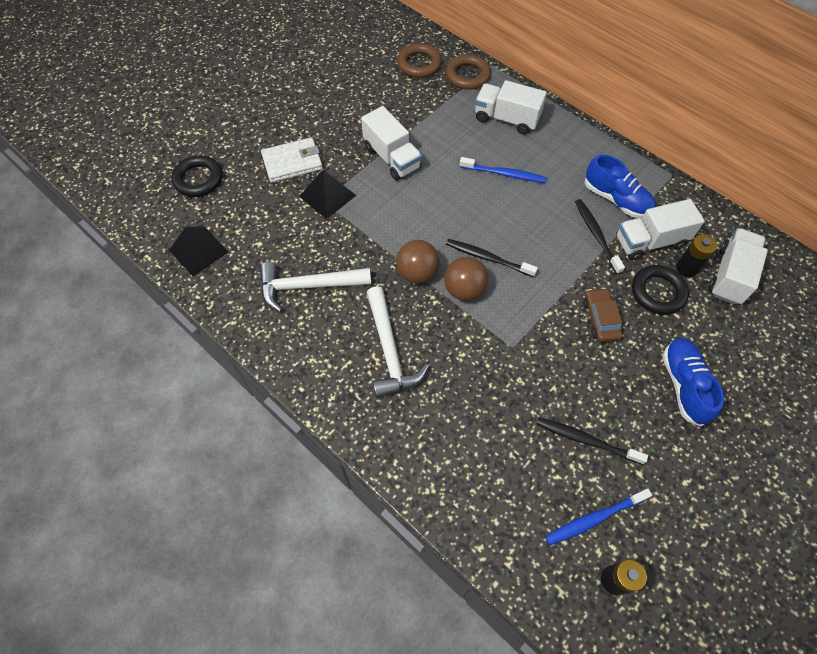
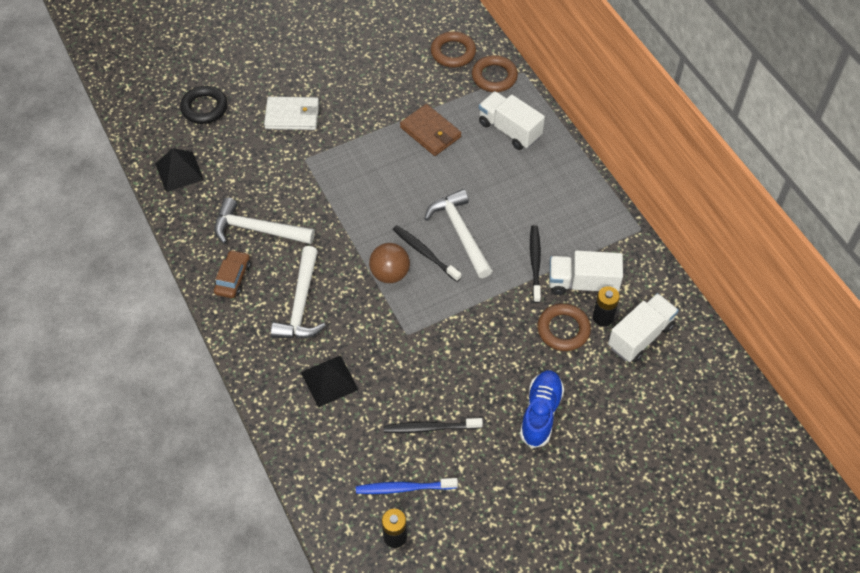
camera: 20 degrees right, 5 degrees down
black pyramid [299,170,356,219] -> black pyramid moved to [301,355,358,408]
white truck [361,106,422,181] -> none
brown ball [396,240,440,283] -> none
blue toothbrush [460,157,547,183] -> none
black toothbrush [536,417,648,465] -> black toothbrush turned 45 degrees counterclockwise [384,418,483,433]
brown car [583,288,623,342] -> brown car moved to [214,250,251,298]
blue shoe [585,154,656,218] -> none
black ring [632,265,689,315] -> brown ring [537,303,591,351]
none -> brown wallet [400,104,461,156]
none -> white hammer [424,189,492,278]

